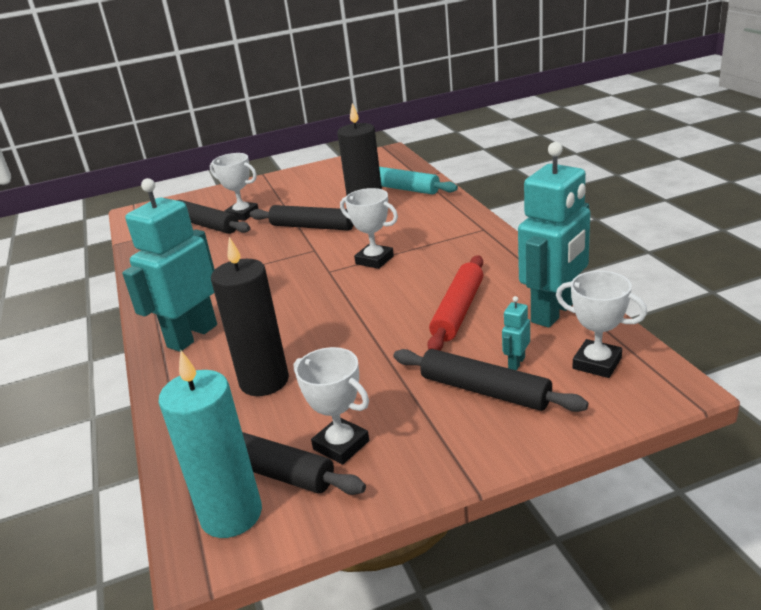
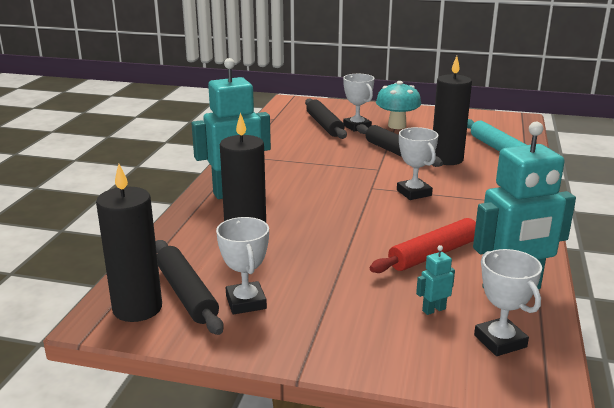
camera: 30 degrees right, 5 degrees down
turquoise candle [158,350,262,538] -> black candle [96,164,162,322]
black rolling pin [393,349,588,412] -> none
none -> turquoise mushroom [376,81,421,129]

